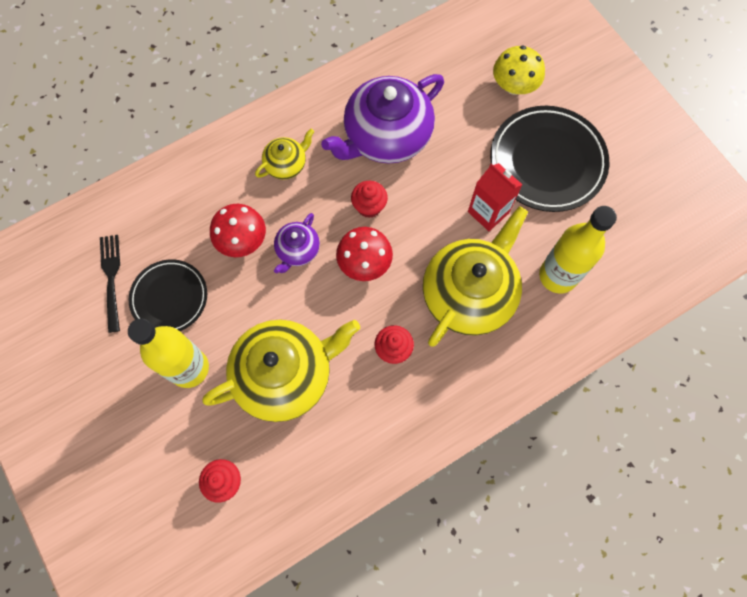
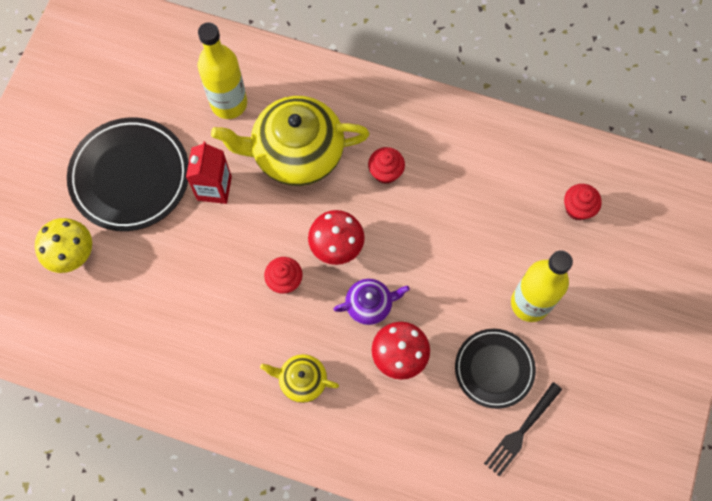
camera: 130 degrees left, 0 degrees up
yellow teapot [202,320,360,422] -> none
purple teapot [321,74,444,163] -> none

